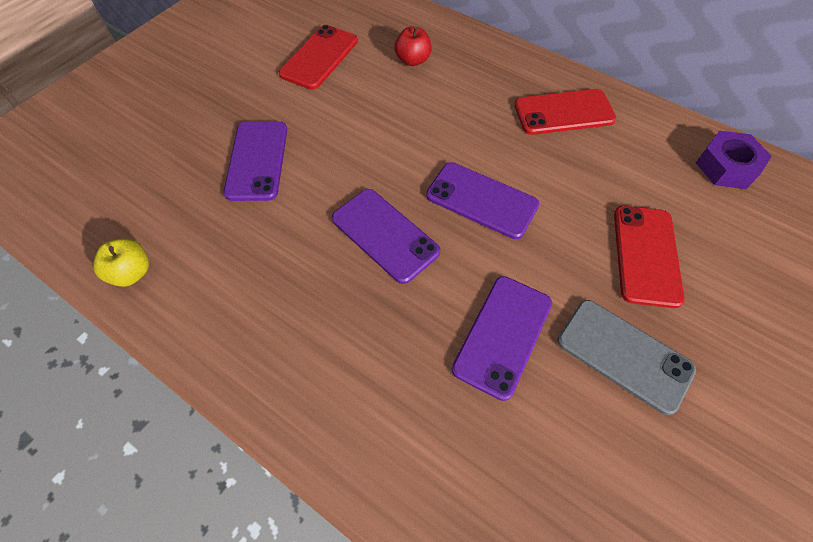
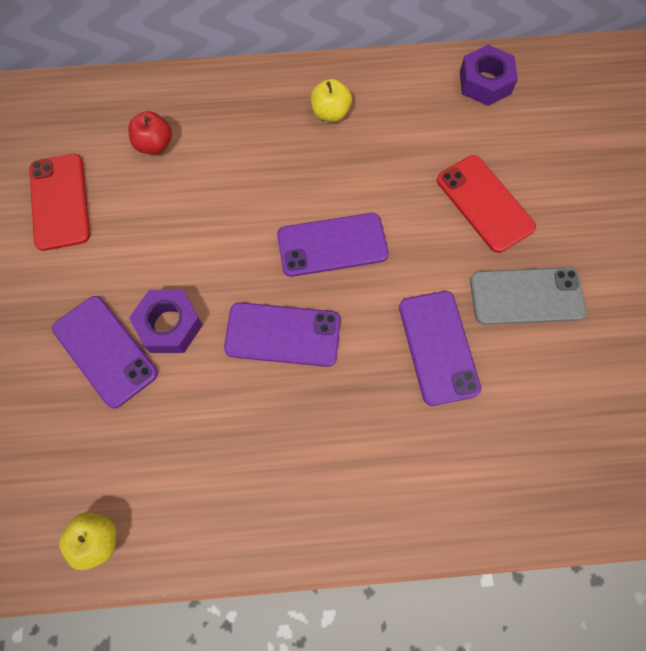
camera: 40 degrees left, 10 degrees up
red phone [514,89,616,135] -> yellow apple [311,79,352,122]
none -> purple nut [129,290,203,353]

